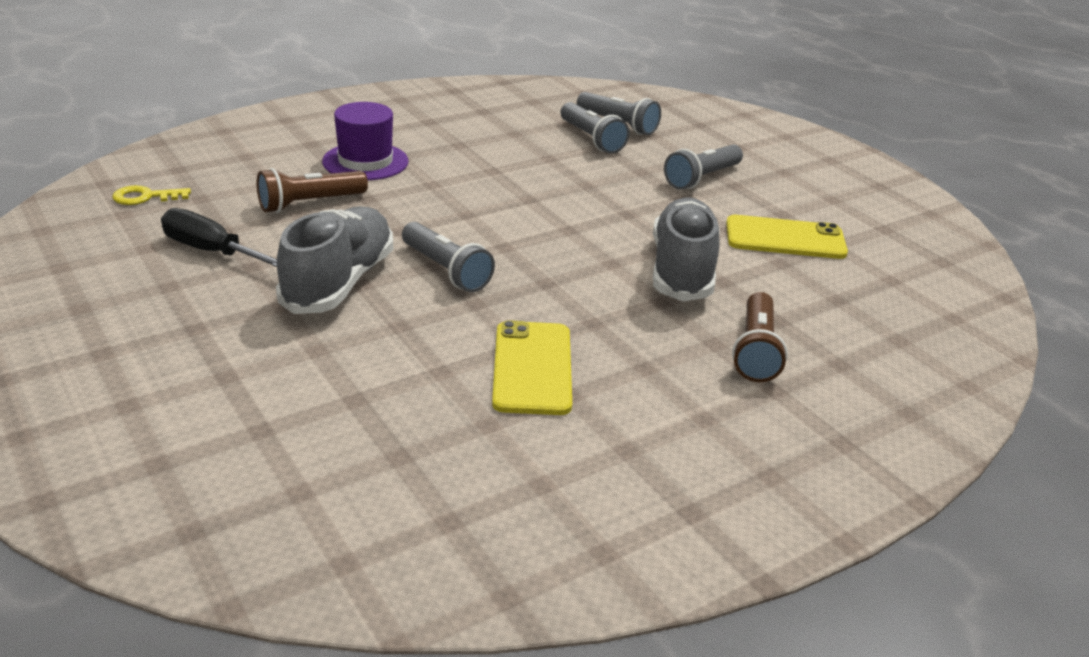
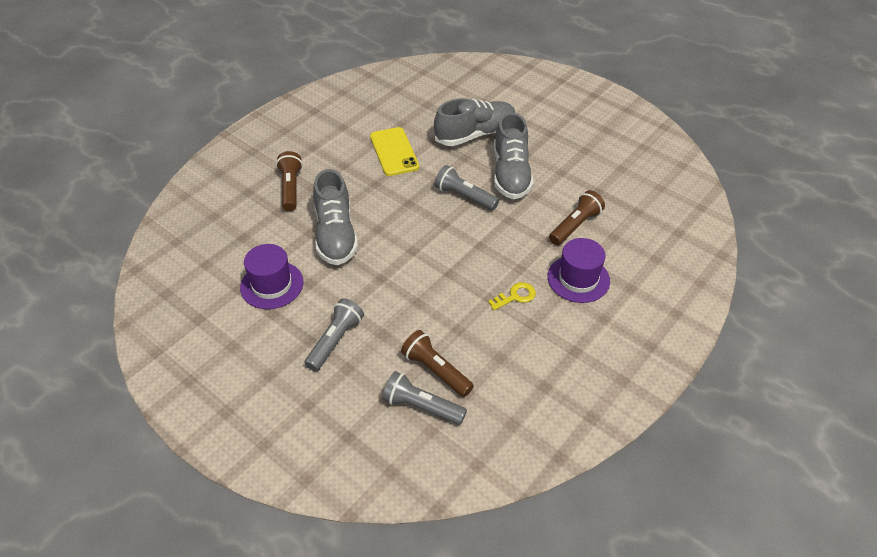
camera: 165 degrees right, 15 degrees up
yellow key [112,185,191,205] -> yellow key moved to [488,282,536,310]
black screwdriver [161,208,277,267] -> none
grey flashlight [561,102,629,154] -> brown flashlight [401,330,474,397]
yellow phone [726,215,848,259] -> purple hat [240,244,303,309]
none -> grey shoe [434,98,516,146]

